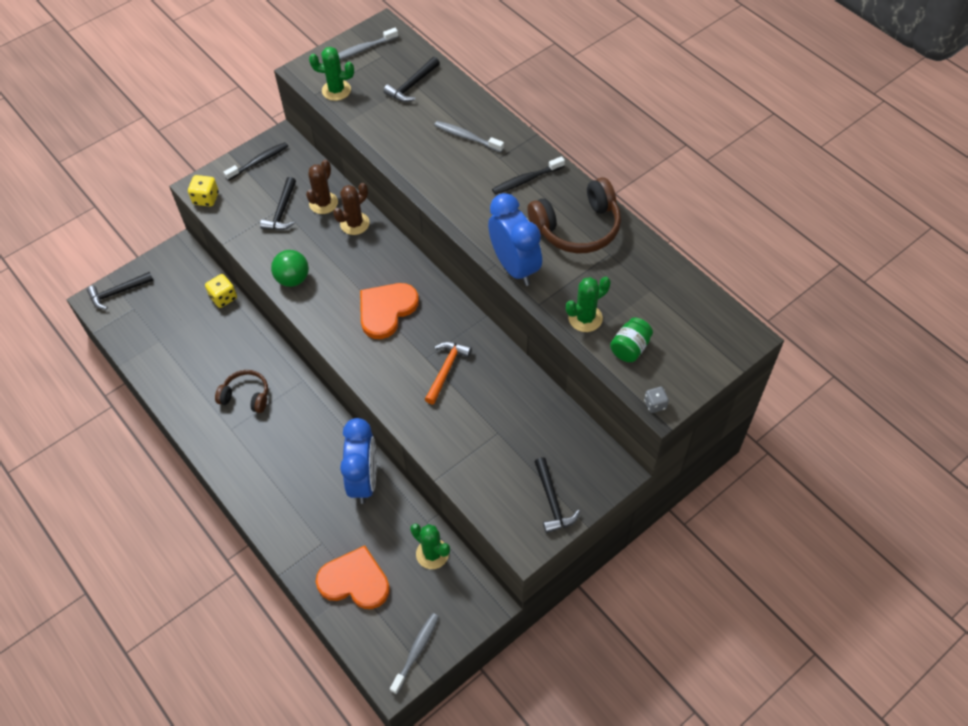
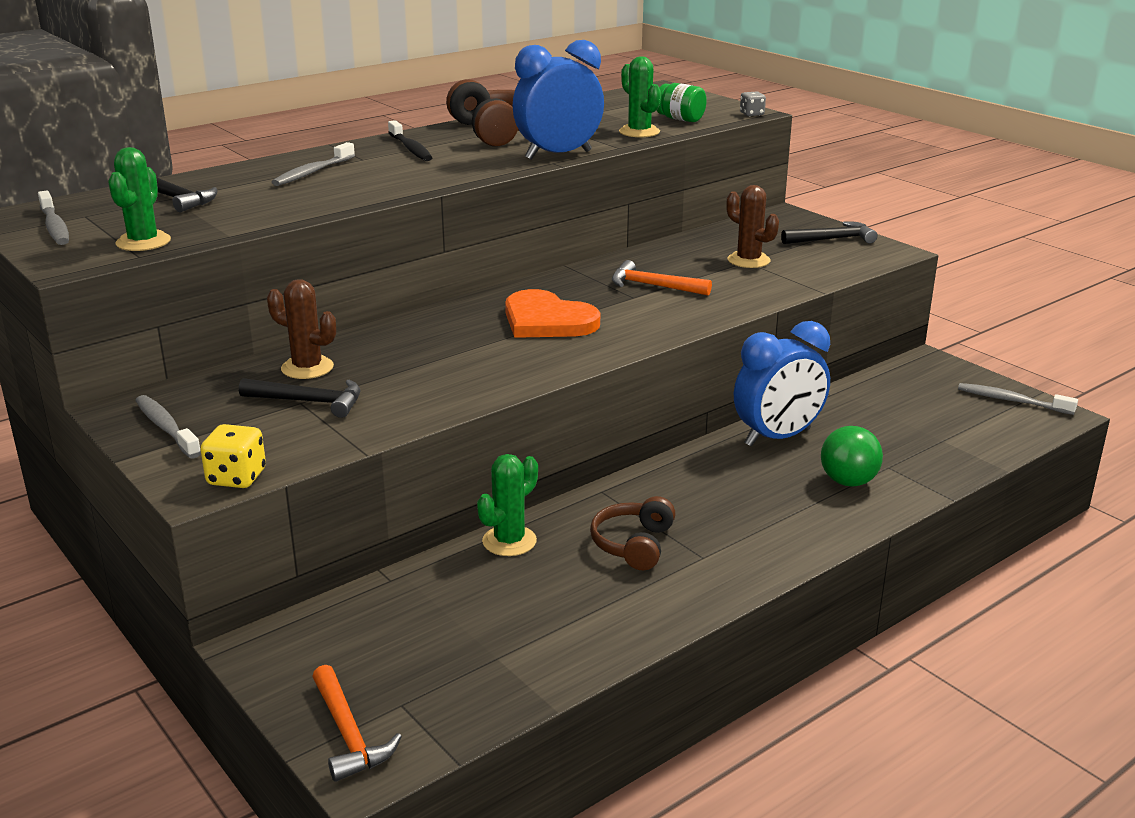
camera: 90 degrees left, 30 degrees down
black hammer [87,272,154,309] -> orange hammer [312,665,402,782]
yellow dice [205,274,237,308] -> none
black toothbrush [224,142,288,181] -> grey toothbrush [135,395,201,459]
green ball [271,250,309,287] -> green ball moved to [821,426,883,487]
orange heart [316,545,390,609] -> none
brown cactus [333,183,370,235] -> brown cactus moved to [726,185,779,268]
blue clock [340,418,377,504] -> blue clock turned 150 degrees clockwise [734,321,830,447]
green cactus [410,523,450,569] -> green cactus moved to [477,454,538,556]

